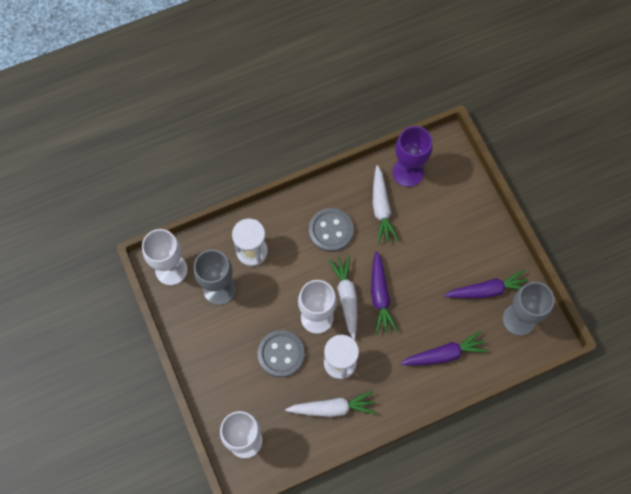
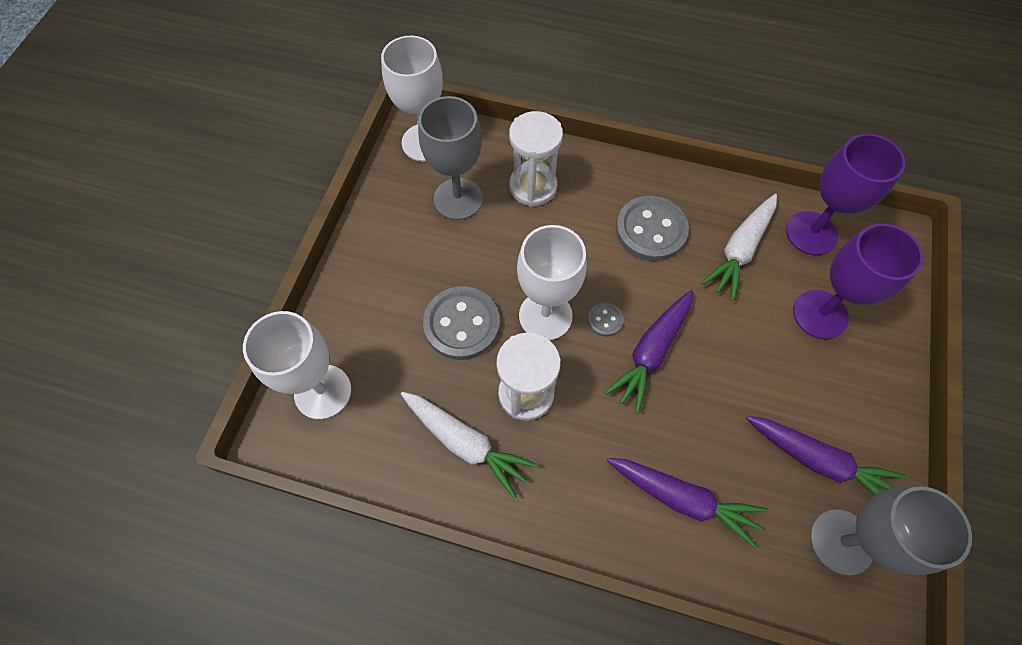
camera: 40 degrees right, 5 degrees down
white carrot [328,255,357,340] -> grey button [588,302,624,336]
none -> purple goblet [793,223,923,339]

